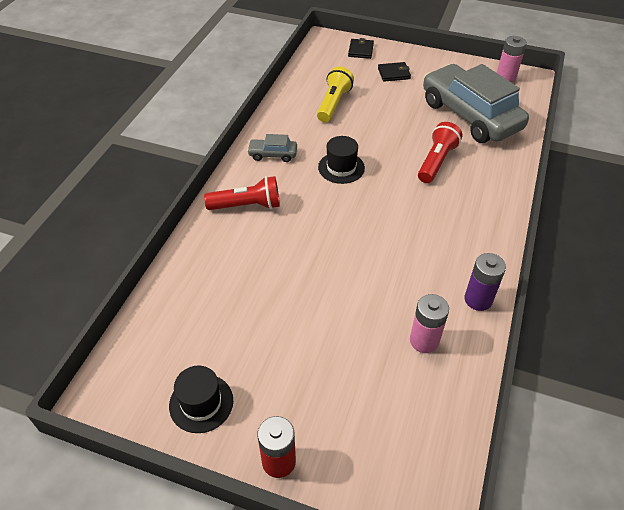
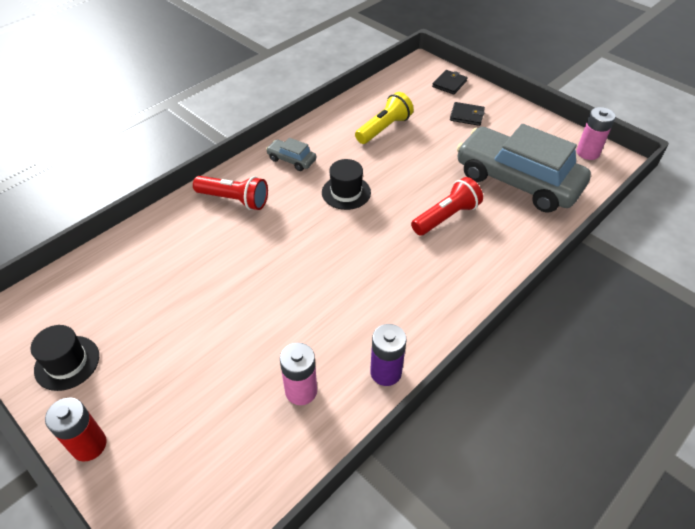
camera: 25 degrees right, 0 degrees up
grey car [423,64,529,143] -> grey car turned 45 degrees counterclockwise [457,124,591,213]

